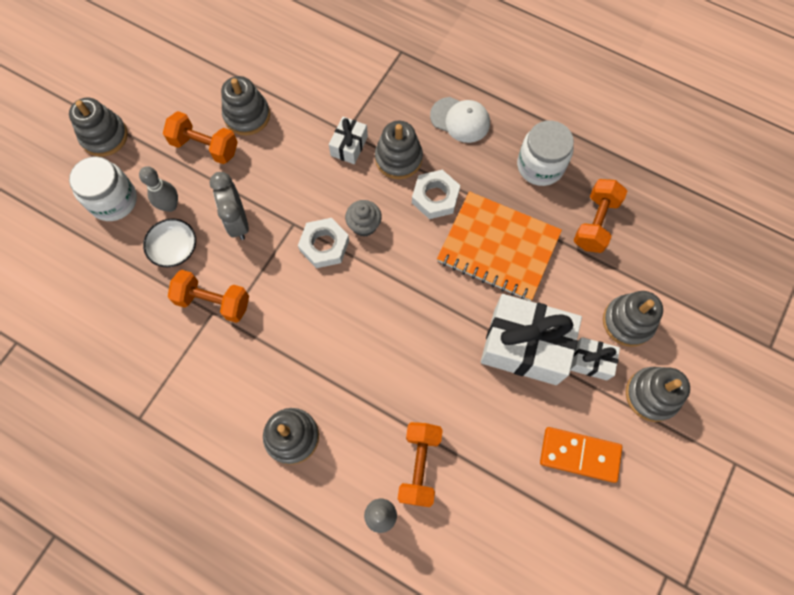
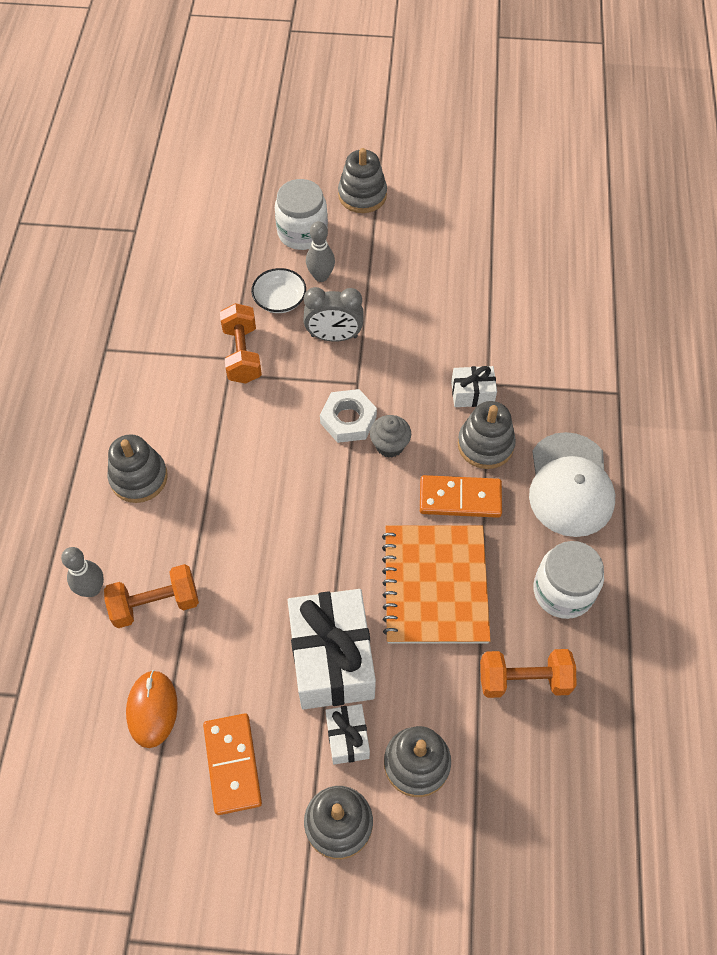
camera: 65 degrees right, 10 degrees down
orange dumbbell [163,111,238,164] -> none
grey clock [209,172,249,240] -> grey clock turned 135 degrees counterclockwise [303,287,364,342]
grey stacking toy [221,76,270,136] -> none
white nut [412,170,460,219] -> orange domino [420,475,502,518]
white cap [430,97,490,143] -> white cap [529,432,615,537], size x1.51
none -> orange mouse [126,670,178,748]

